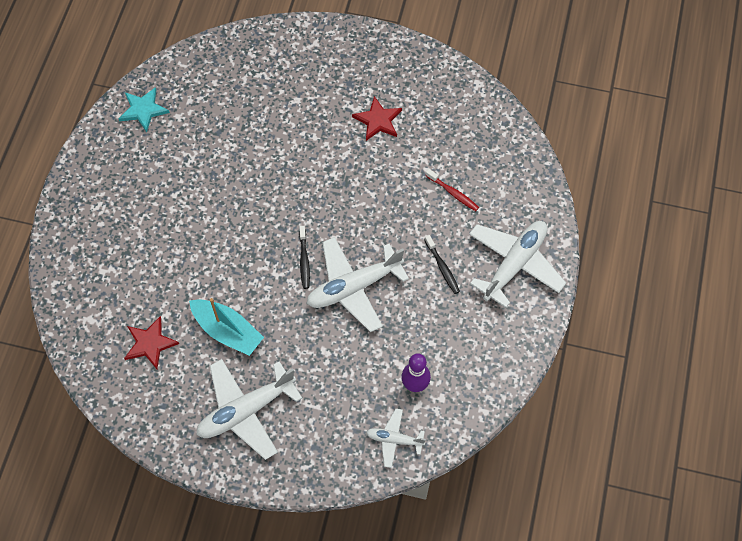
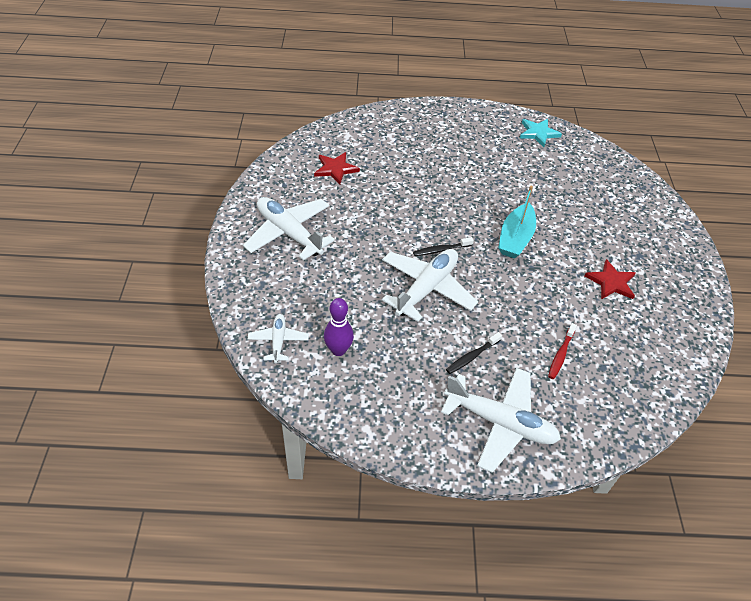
camera: 75 degrees right, 15 degrees down
turquoise boat [189,298,264,356] -> turquoise boat moved to [498,186,536,258]
white plane [307,237,409,332] -> white plane turned 75 degrees clockwise [382,249,478,322]

